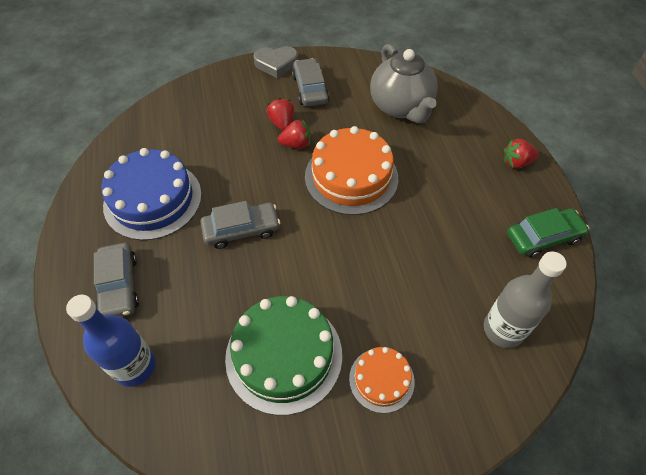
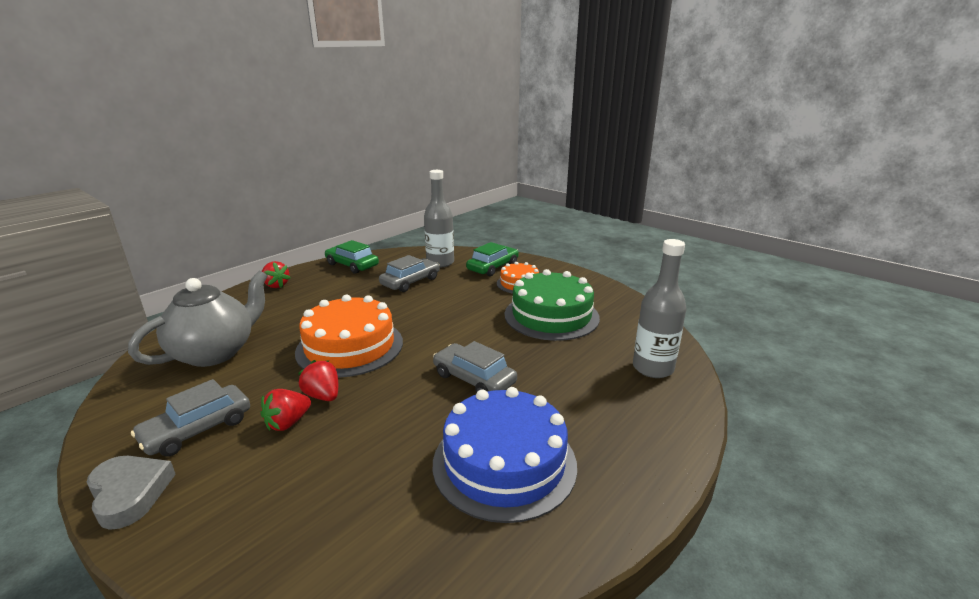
camera: 125 degrees left, 30 degrees down
blue bottle [66,295,156,387] -> grey bottle [633,239,686,378]
grey car [94,243,139,317] -> grey car moved to [379,255,440,292]
none -> green car [466,242,519,276]

